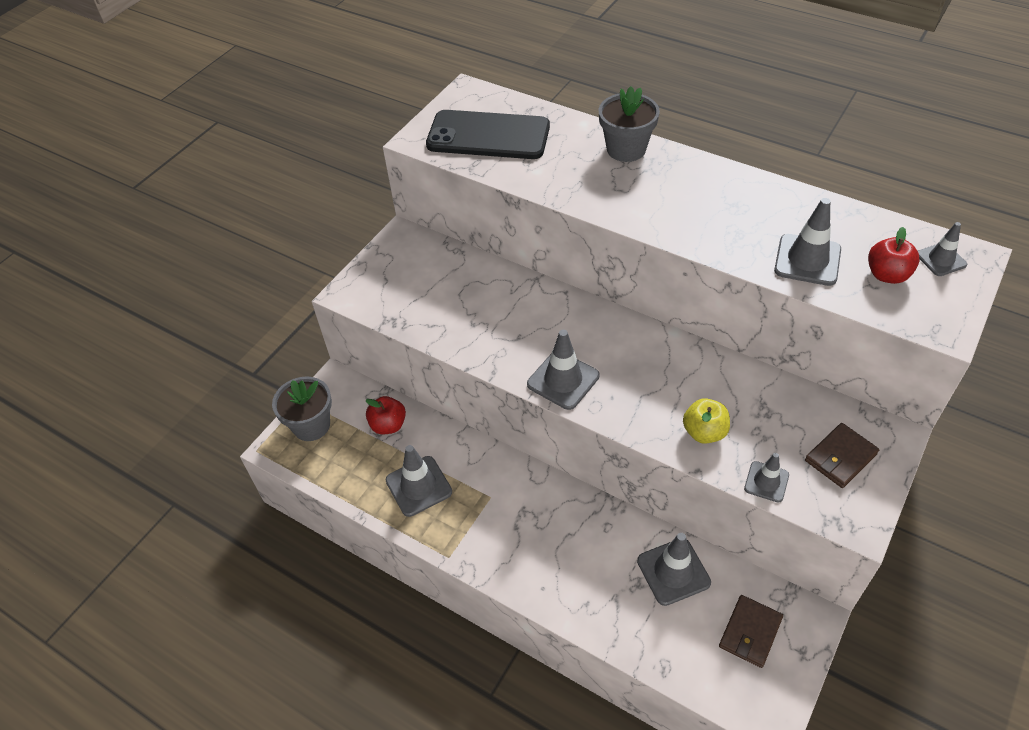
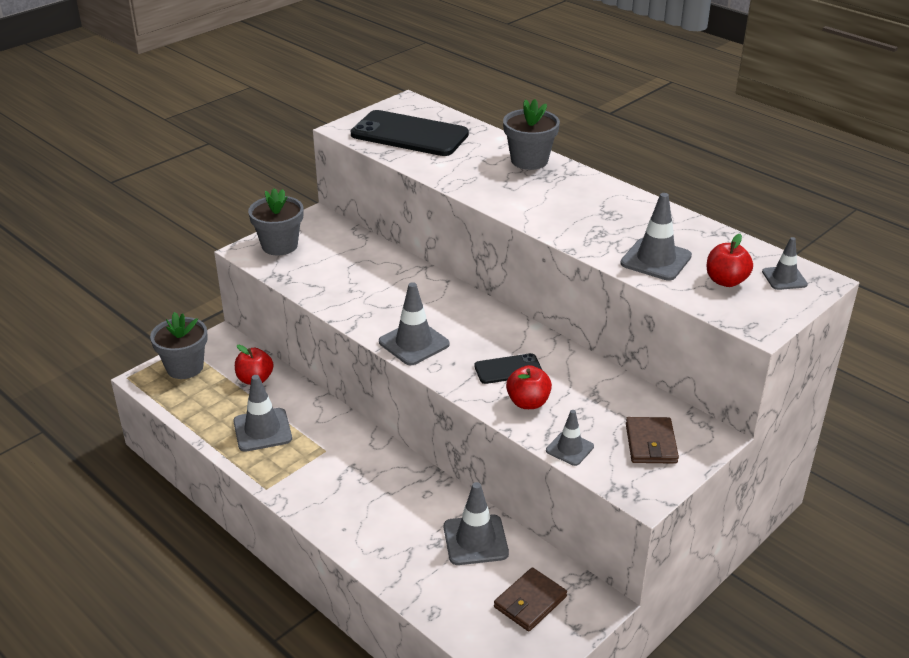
camera: 10 degrees right, 15 degrees down
yellow apple [683,398,730,444] -> red apple [506,365,552,409]
brown wallet [805,423,879,488] -> brown wallet turned 60 degrees counterclockwise [626,417,679,464]
none -> grey flower pot [248,188,303,256]
none -> black phone [474,353,542,384]

